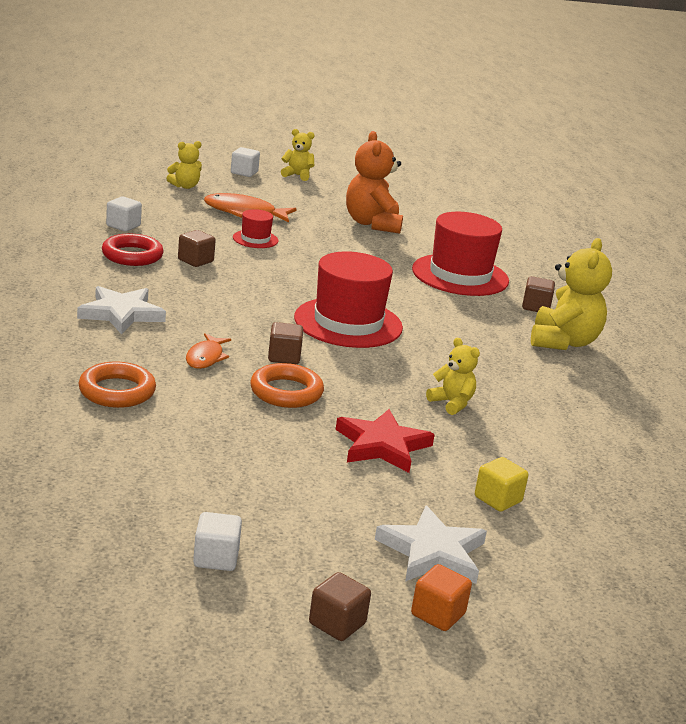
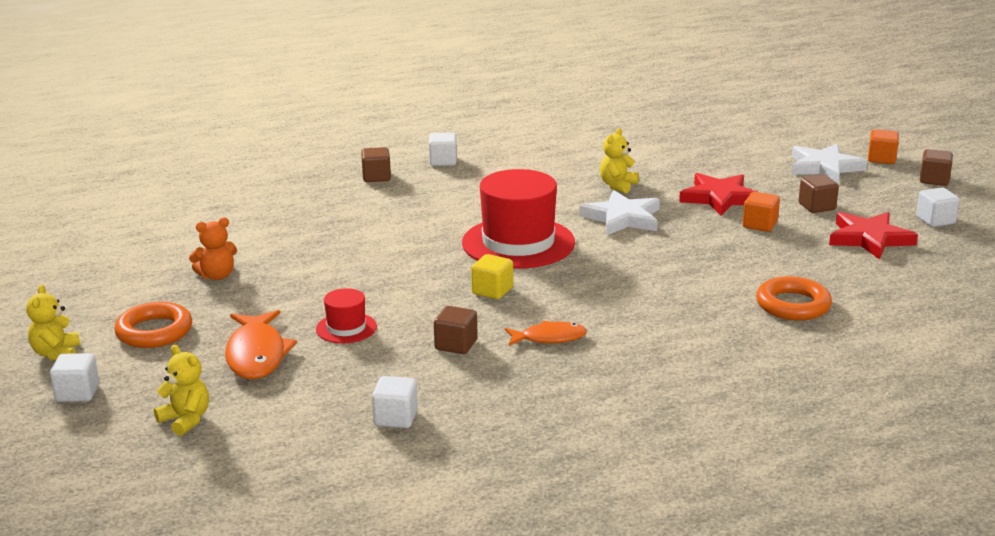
camera: 105 degrees left, 0 degrees up
white star [77,286,166,334] -> white star moved to [579,190,660,236]
red ring [102,234,164,266] -> none
orange fish [186,333,231,369] -> orange fish moved to [505,321,587,346]
orange ring [250,363,324,408] -> orange ring moved to [114,302,192,348]
brown cube [268,322,303,364] -> brown cube moved to [798,174,839,213]
orange teddy bear [346,131,403,234] -> orange teddy bear [189,218,237,280], size x0.55
red hat [412,212,509,296] -> none
yellow cube [475,457,528,512] -> yellow cube moved to [471,254,513,299]
yellow teddy bear [531,238,612,350] -> white cube [429,133,457,166]
none -> orange cube [743,192,780,232]
none -> red star [829,212,918,259]

